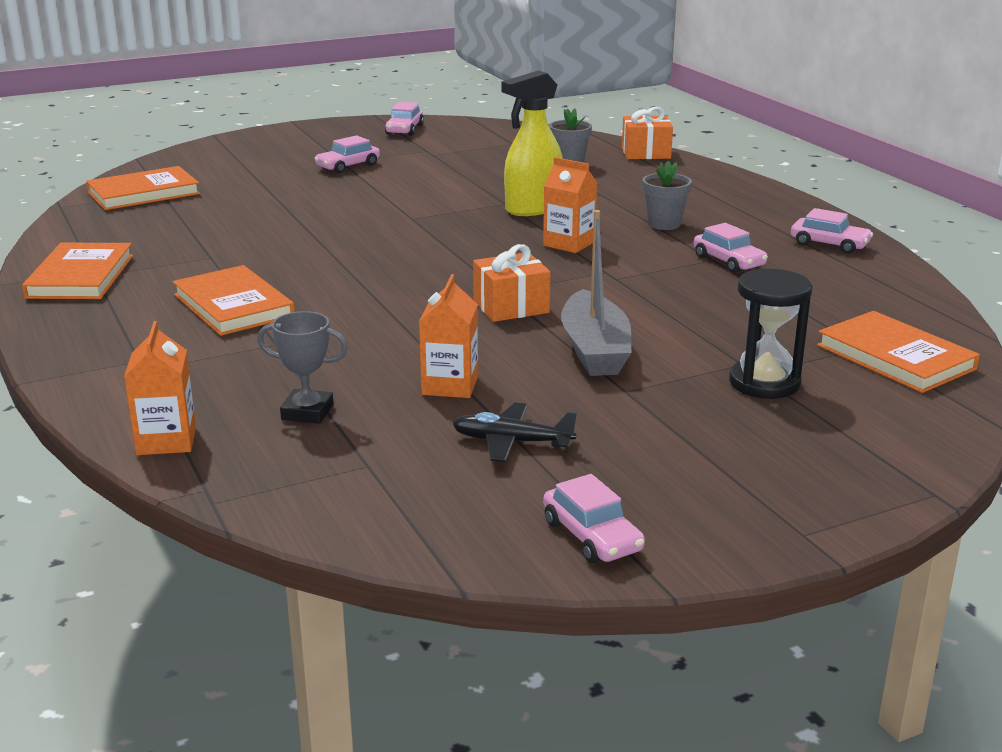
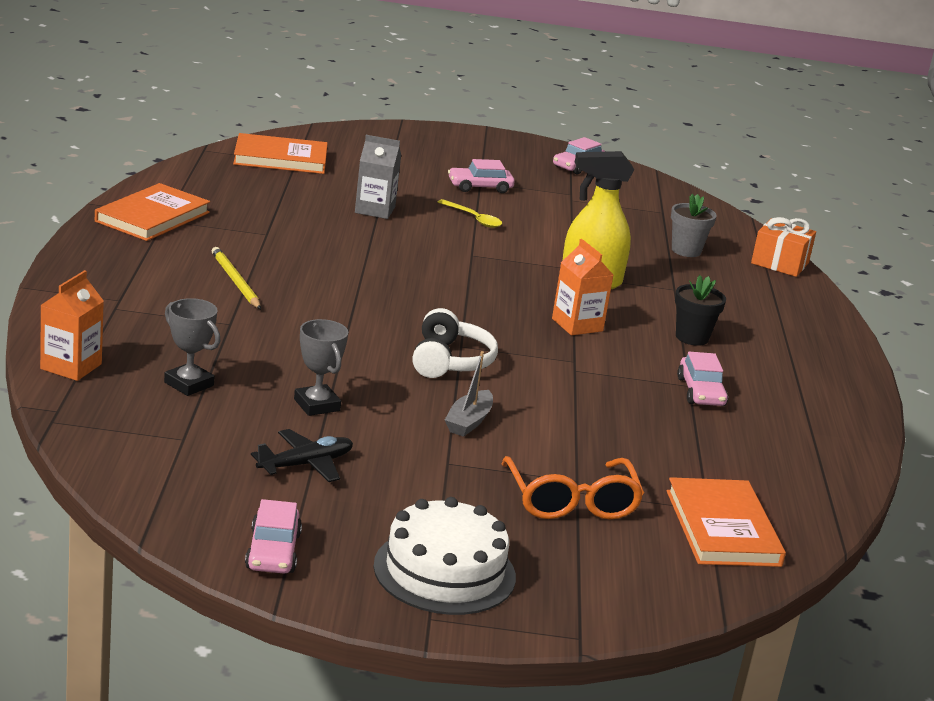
camera: 25 degrees right, 0 degrees up
orange book [173,265,295,336] -> yellow pencil [212,247,261,309]
orange carton [419,274,478,398] -> grey trophy [294,319,348,416]
black plane [452,403,577,462] -> black plane turned 105 degrees clockwise [251,429,353,482]
orange gift [473,244,551,322] -> white headphones [412,308,498,378]
grey boat [561,210,631,376] -> grey boat [445,351,493,437], size x0.57
grey flower pot [642,161,692,230] -> black flower pot [675,275,726,346]
black hourglass [729,268,812,399] -> orange glasses [501,456,644,519]
pink car [791,208,873,254] -> none
none -> grey carton [355,135,401,219]
none -> white cake [374,497,516,615]
none -> yellow spoon [438,199,502,228]

